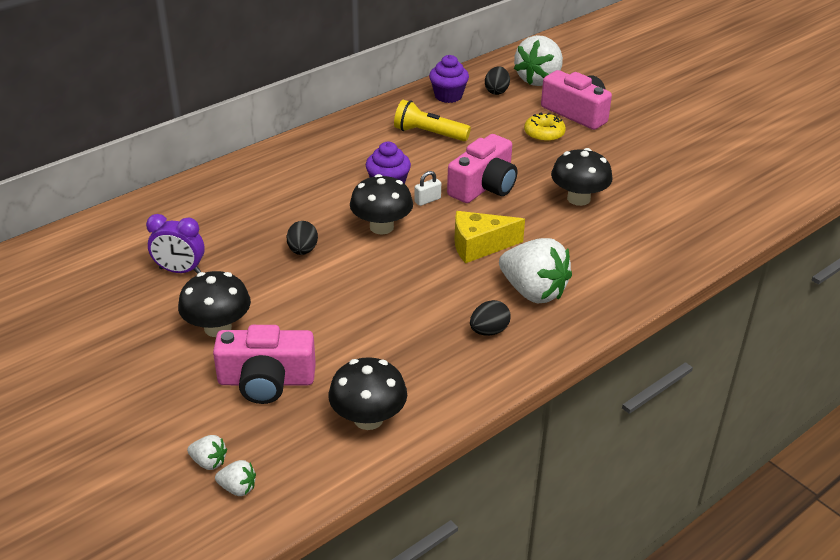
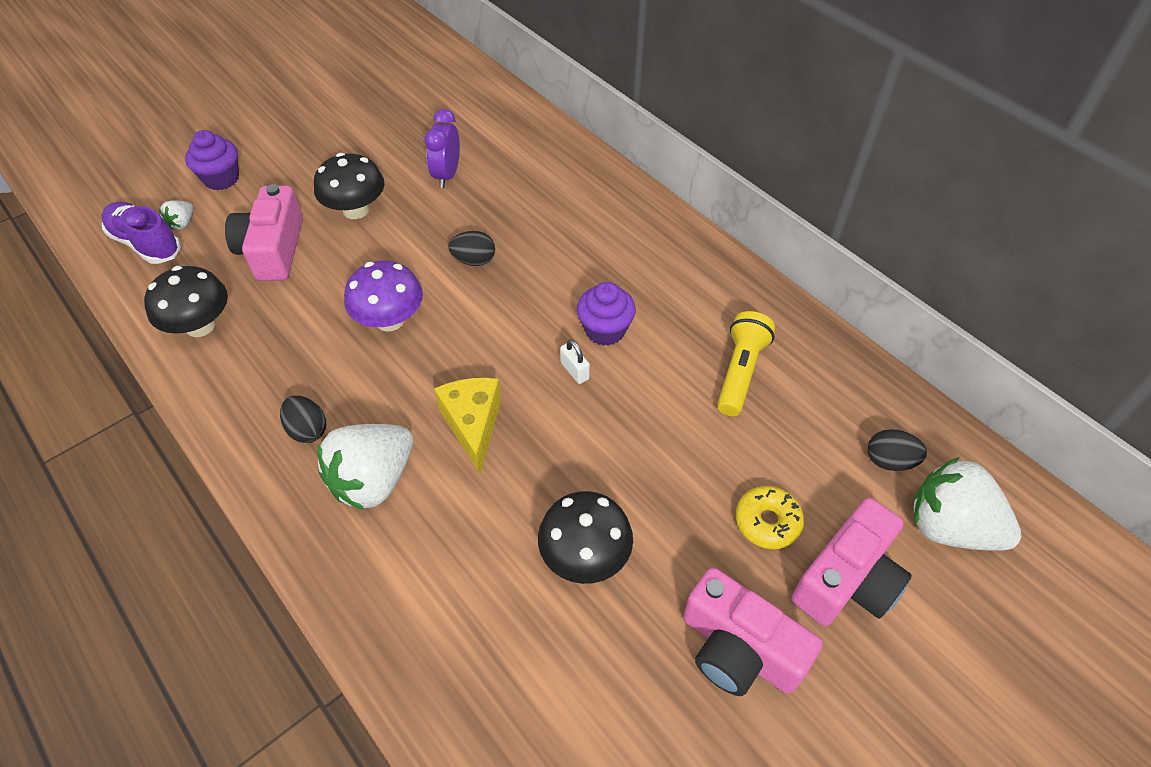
camera: 90 degrees right, 15 degrees up
white strawberry [215,460,256,496] -> purple shoe [102,202,181,264]
black mushroom [350,174,413,235] -> none
purple cupcake [429,55,469,103] -> purple cupcake moved to [185,130,239,190]
pink camera [447,134,517,203] -> pink camera moved to [683,567,823,696]
none -> purple mushroom [344,261,423,332]

